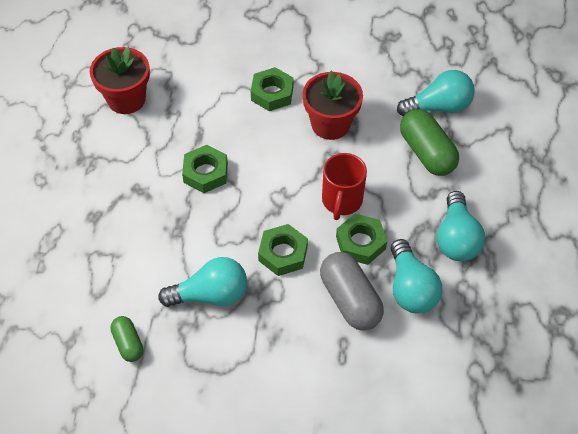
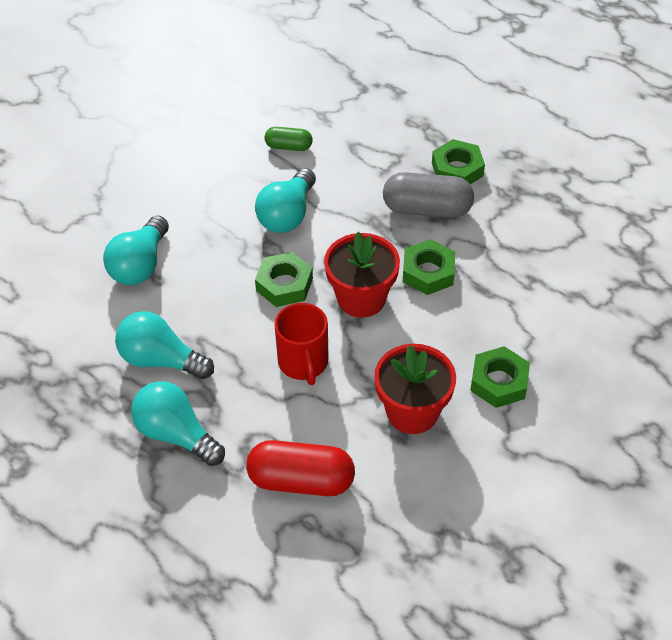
camera: 125 degrees right, 5 degrees down
red flower pot [90,47,150,114] -> red flower pot moved to [324,232,400,318]
grey capsule [320,252,384,331] -> grey capsule moved to [383,172,474,218]
red mug [322,153,367,220] -> red mug turned 150 degrees counterclockwise [274,303,329,385]
green nut [336,214,387,265] -> green nut moved to [432,139,485,185]
turquoise light bulb [397,70,475,116] -> turquoise light bulb moved to [103,216,169,285]
green capsule [400,109,459,176] -> red capsule [246,440,355,496]

